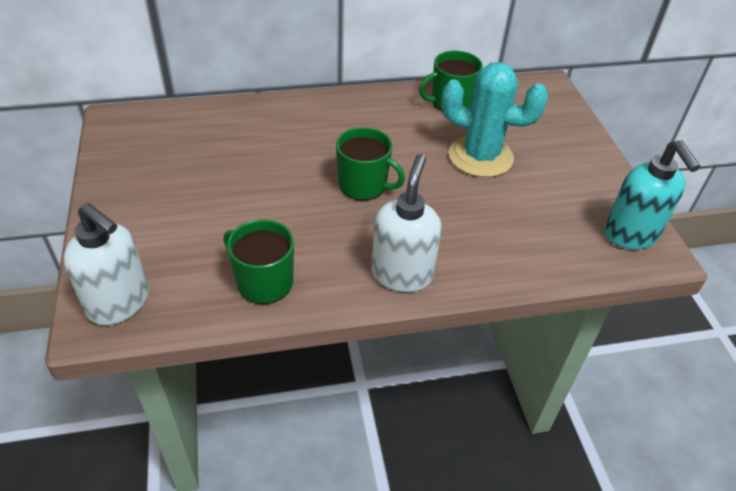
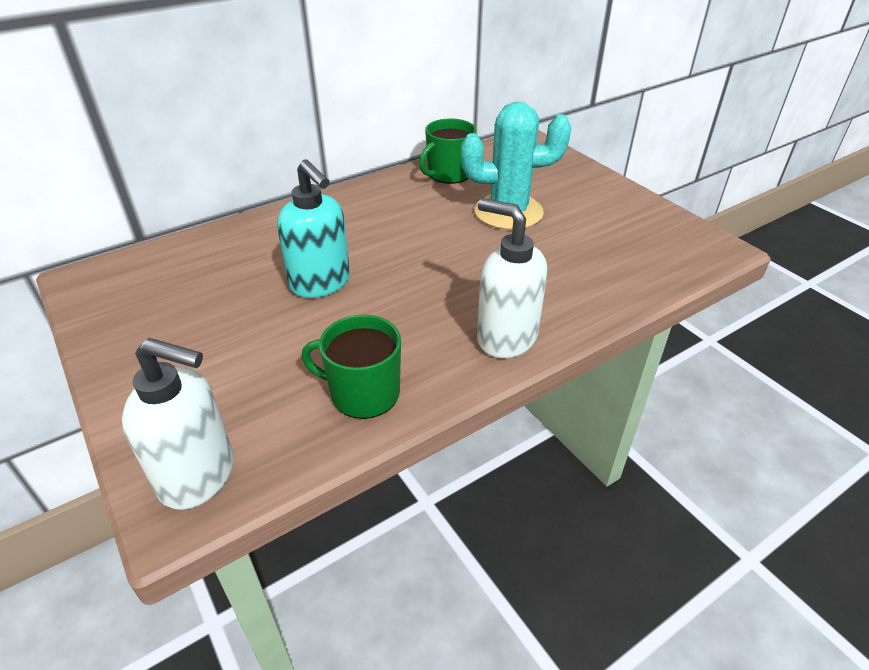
camera: 20 degrees left, 5 degrees down
green mug [336,127,405,201] -> none
white soap dispenser [371,154,442,292] -> white soap dispenser turned 45 degrees counterclockwise [477,198,547,358]
turquoise soap dispenser [604,140,701,250] -> turquoise soap dispenser moved to [277,160,350,298]

